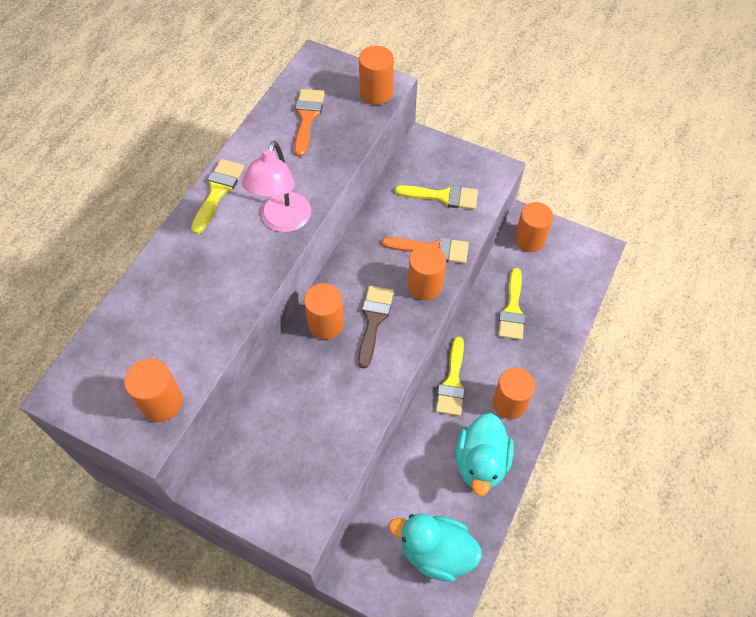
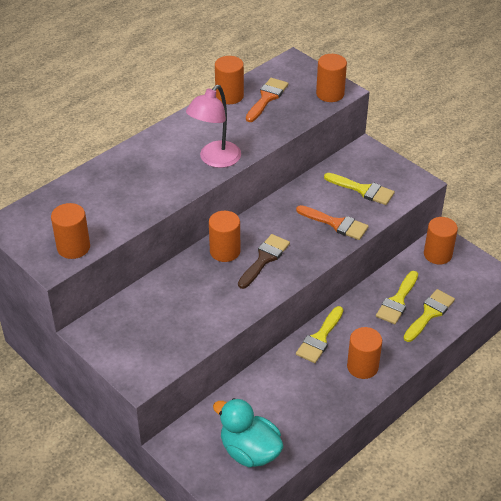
camera: 20 degrees right, 15 degrees down
yellow brush [191,159,244,234] -> yellow brush moved to [403,289,455,342]
orange cylinder [408,244,446,300] -> orange cylinder moved to [215,56,244,104]
turquoise duck [455,413,514,496] -> none

